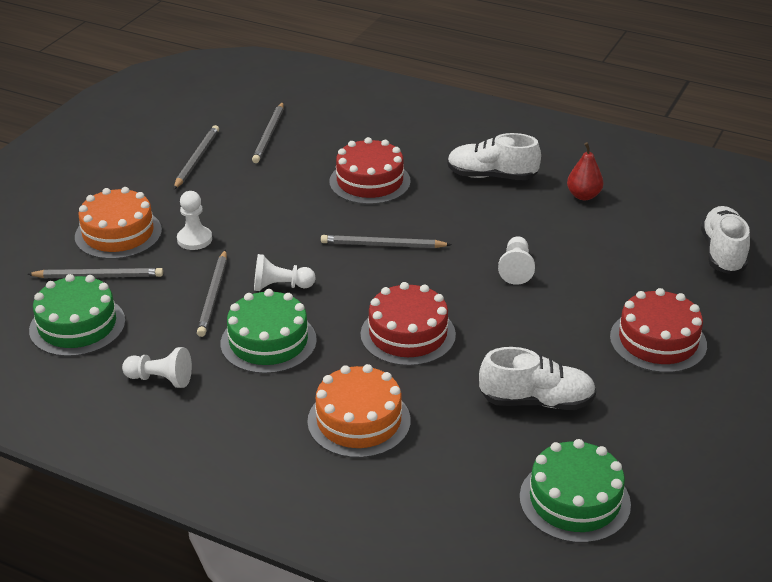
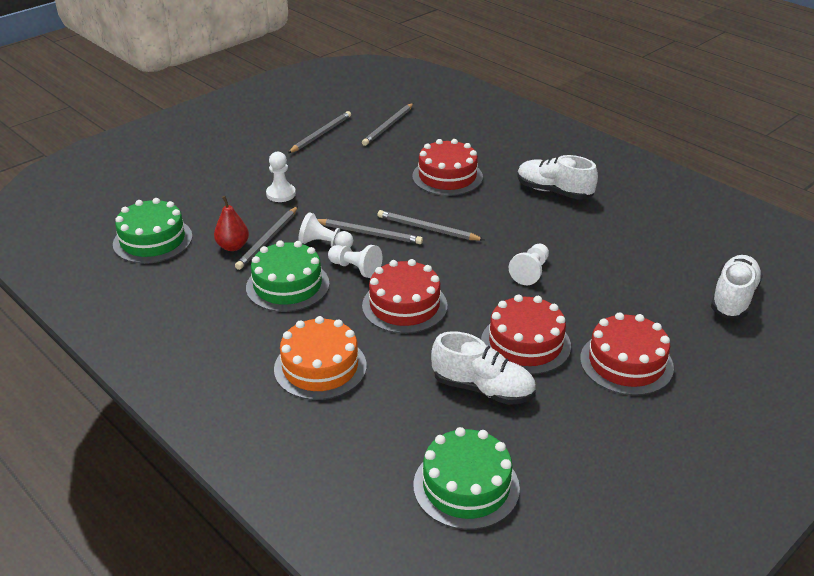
camera: 20 degrees right, 0 degrees up
grey pencil [27,268,163,278] -> grey pencil moved to [317,219,423,244]
orange cake [75,187,162,259] -> none
white pawn [122,347,192,388] -> white pawn moved to [328,245,382,278]
red pear [567,142,604,200] -> red pear moved to [214,196,249,251]
none -> red cake [481,295,571,375]

